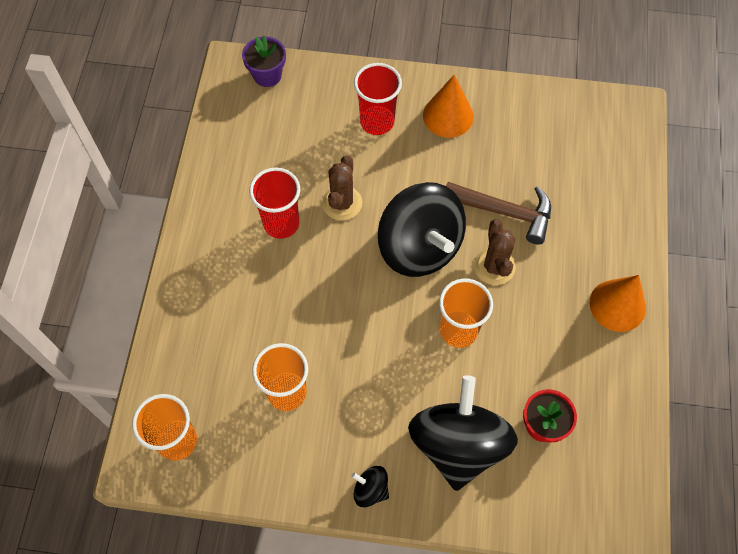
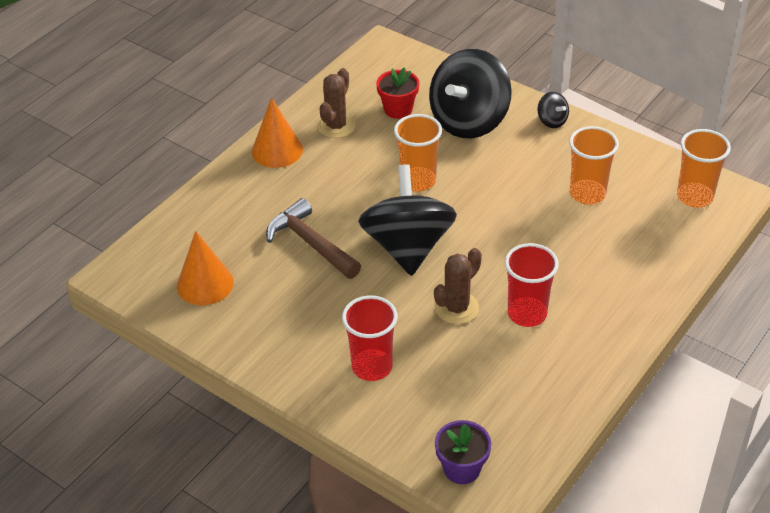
camera: 150 degrees left, 20 degrees down
orange cone [423,75,474,138] -> orange cone moved to [177,231,234,305]
brown cactus [474,219,516,285] -> brown cactus moved to [318,68,356,138]

